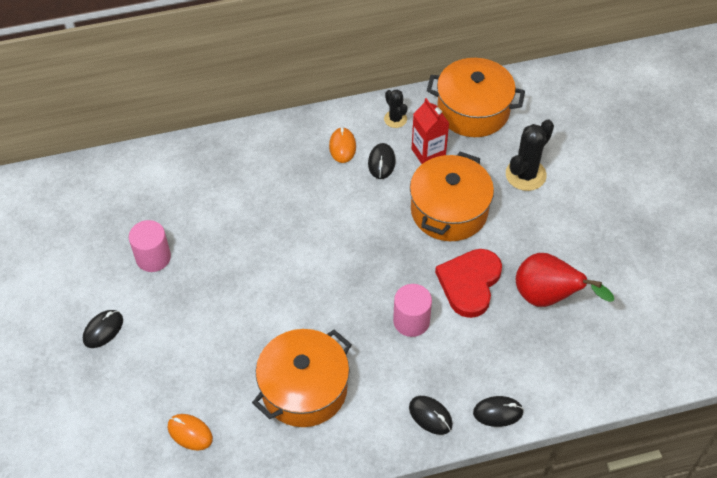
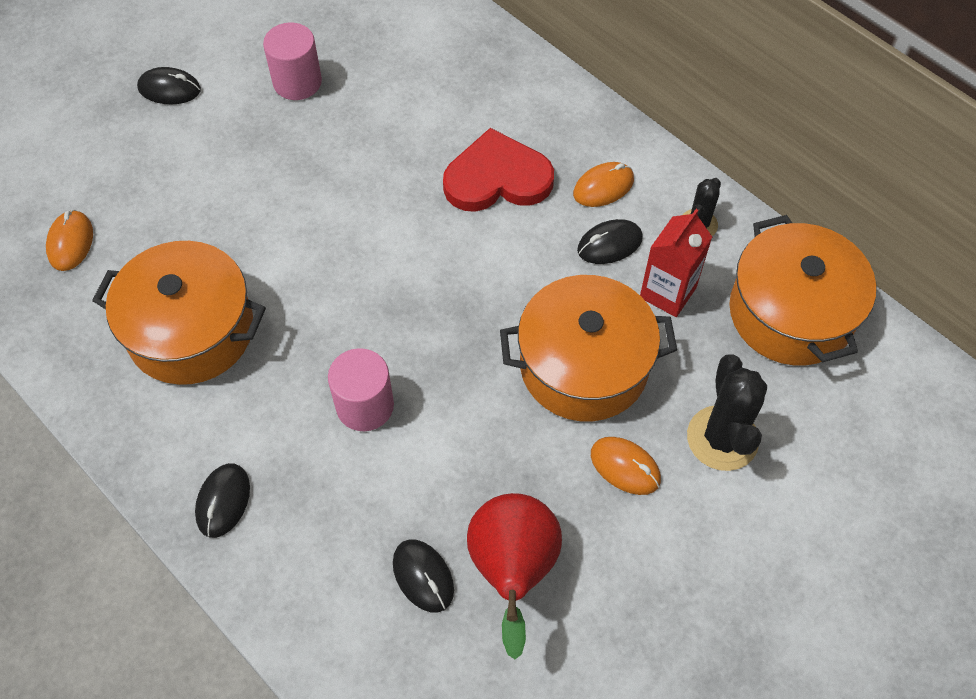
camera: 60 degrees right, 5 degrees up
red heart [435,249,502,318] -> red heart moved to [443,128,554,212]
black mouse [473,396,524,427] -> black mouse moved to [393,540,454,612]
black cactus [506,119,554,191] -> black cactus turned 75 degrees clockwise [687,354,767,471]
none -> orange mouse [591,437,661,495]

